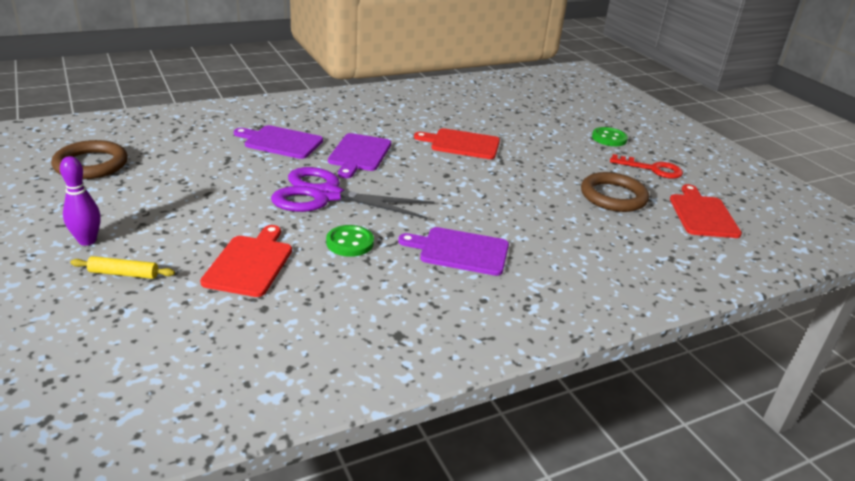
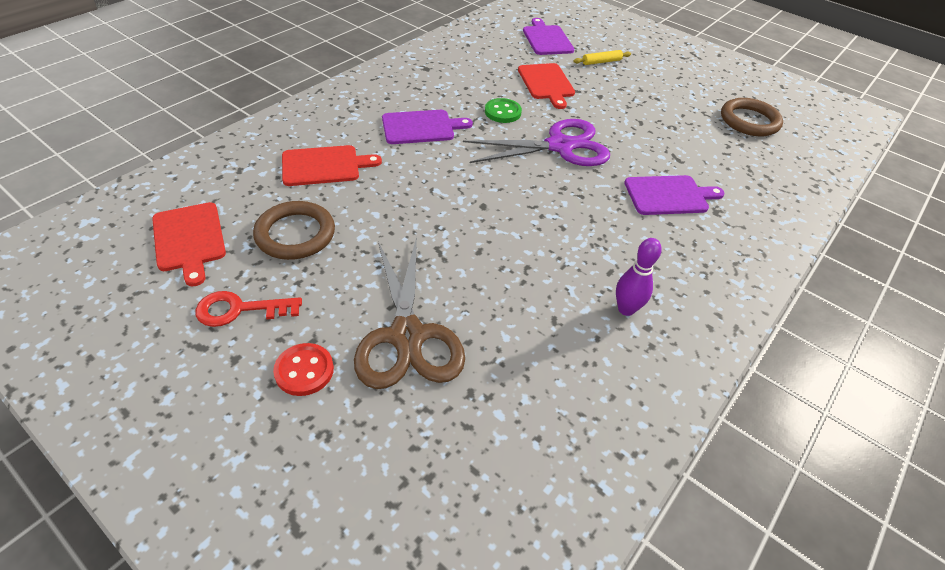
camera: 155 degrees right, 15 degrees up
purple bowling pin [60,156,101,246] -> purple bowling pin moved to [616,238,662,316]
purple cutting board [328,133,391,178] -> purple cutting board moved to [523,18,574,55]
red cutting board [414,128,500,159] -> red cutting board moved to [282,145,382,186]
green button [592,127,628,146] -> red button [273,343,334,396]
none -> brown scissors [354,237,465,389]

